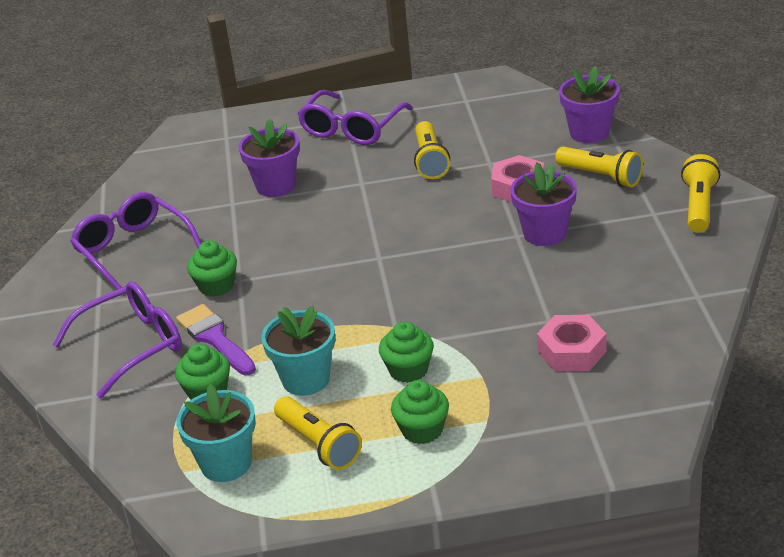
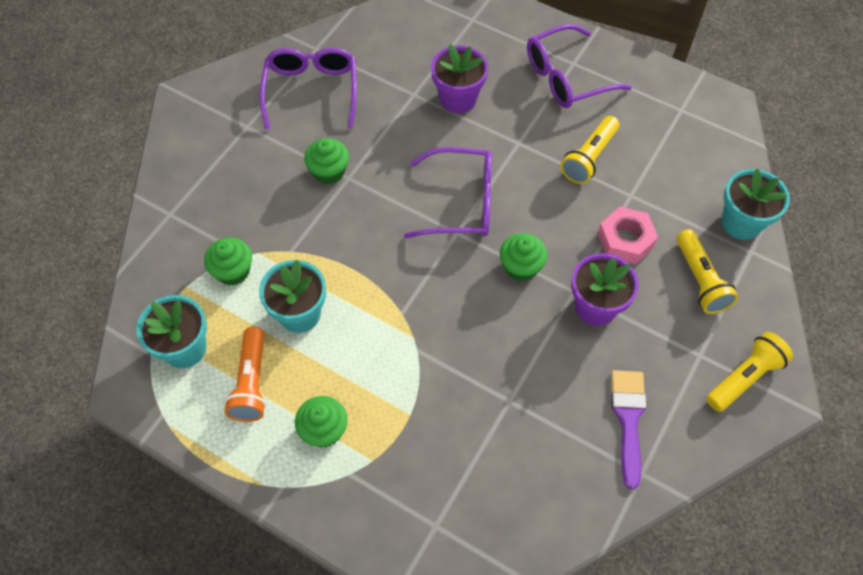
camera: 35 degrees right, 25 degrees up
purple glasses [53,281,182,398] -> purple glasses moved to [404,147,492,238]
purple brush [176,304,256,375] -> purple brush moved to [611,370,647,489]
yellow flashlight [274,396,362,470] -> orange flashlight [224,327,266,422]
green cupcake [379,321,434,383] -> green cupcake moved to [500,233,547,282]
pink nut [537,315,607,371] -> none
purple flower pot [559,66,619,143] -> turquoise flower pot [722,168,790,240]

